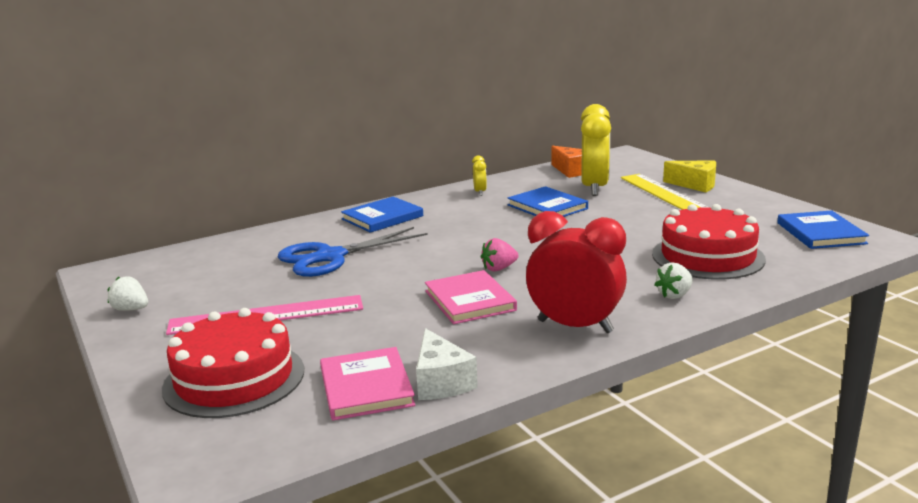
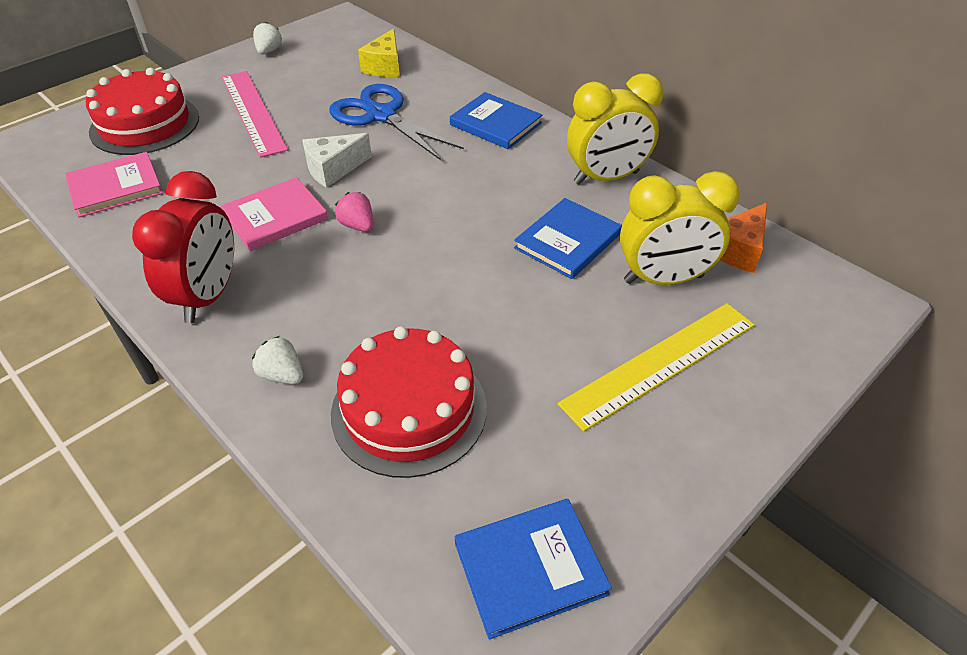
camera: 75 degrees right, 25 degrees up
white cheese [416,328,478,400] -> white cheese moved to [303,133,372,188]
yellow clock [472,155,487,196] -> yellow clock [567,73,663,185], size x2.25
yellow cheese [663,160,716,192] -> yellow cheese moved to [358,28,400,77]

